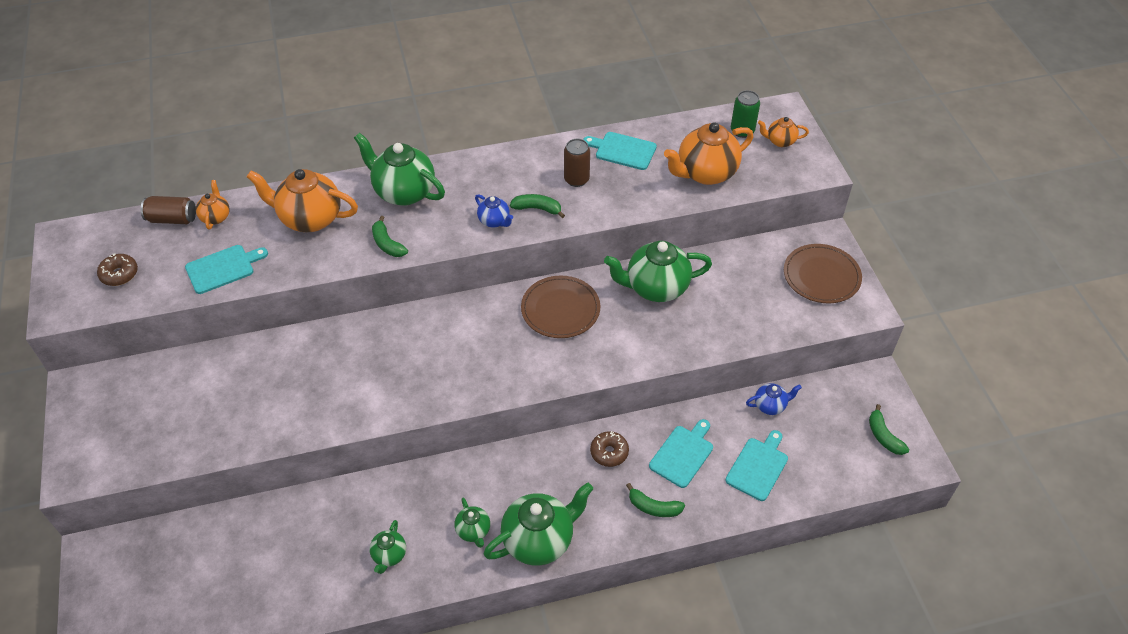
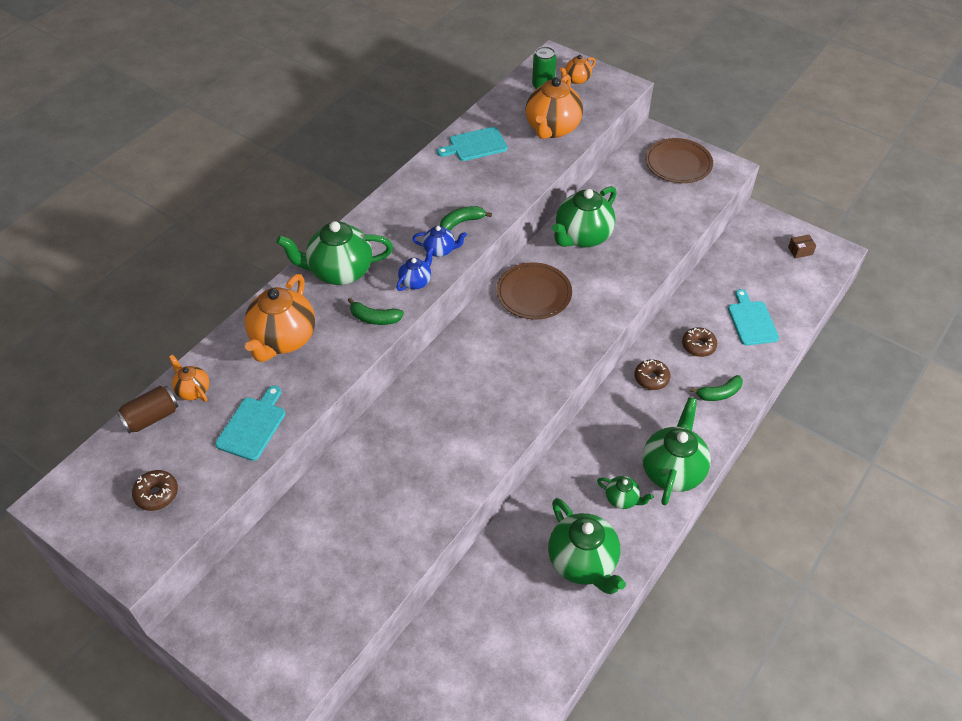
camera: 40 degrees left, 0 degrees up
orange teapot [247,169,358,232] -> orange teapot turned 45 degrees counterclockwise [244,274,315,362]
green teapot [369,520,406,574] -> green teapot [548,498,626,594], size x1.99
brown can [564,139,590,187] -> none
turquoise cutting board [649,419,713,488] -> brown donut [682,327,717,357]
blue teapot [746,383,802,415] -> blue teapot moved to [396,247,434,291]
green banana [869,404,909,455] -> brown box [788,235,816,258]

